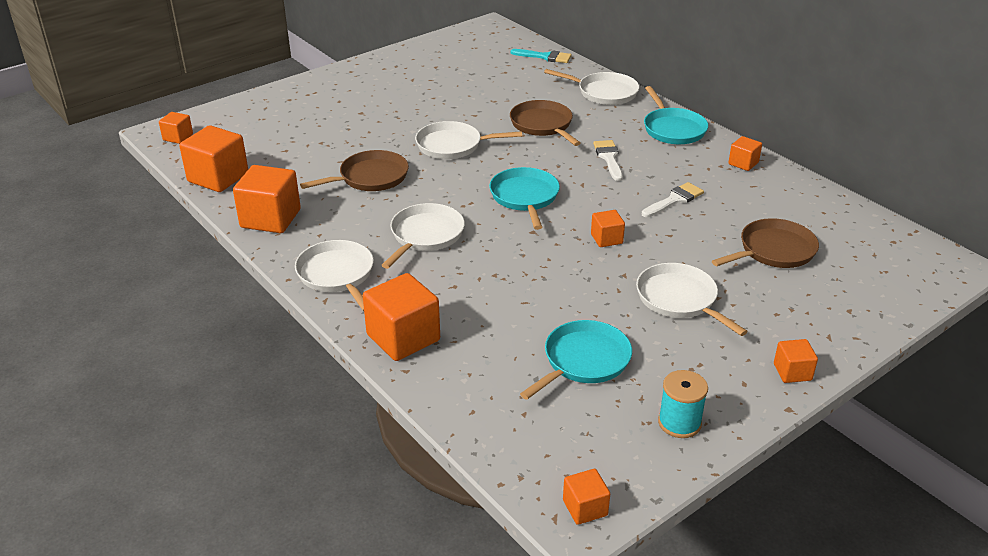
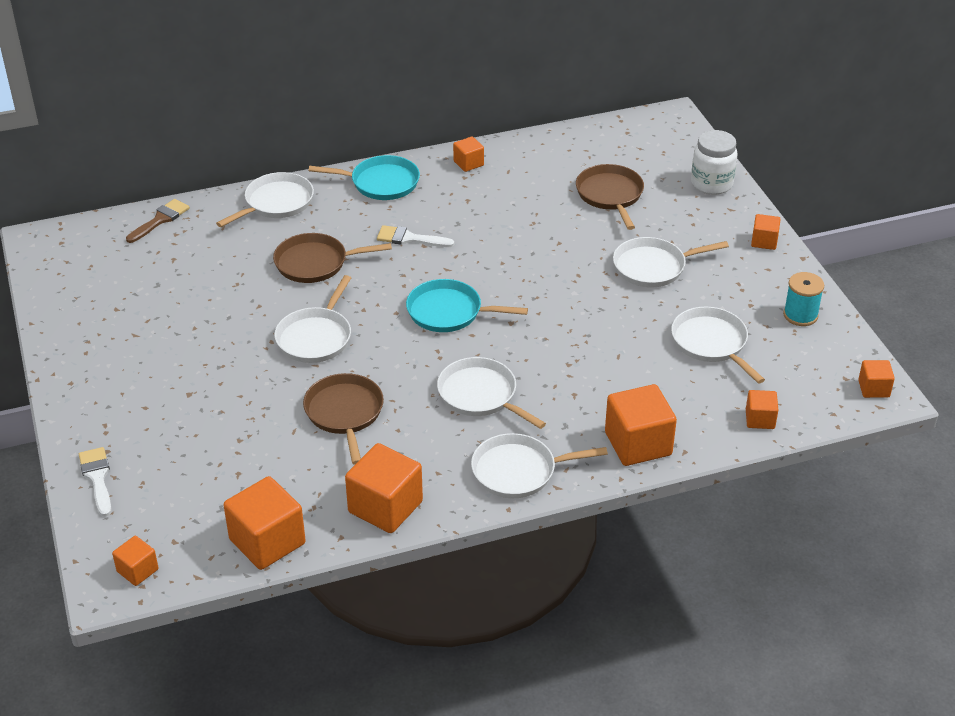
camera: 70 degrees left, 5 degrees up
turquoise brush [511,49,572,63] -> brown brush [126,199,190,243]
turquoise pan [520,320,632,400] -> white pan [671,307,765,384]
orange cube [591,210,625,247] -> orange cube moved to [746,390,778,429]
white brush [642,182,704,217] -> white brush moved to [79,447,111,517]
none -> white jar [691,130,738,195]

